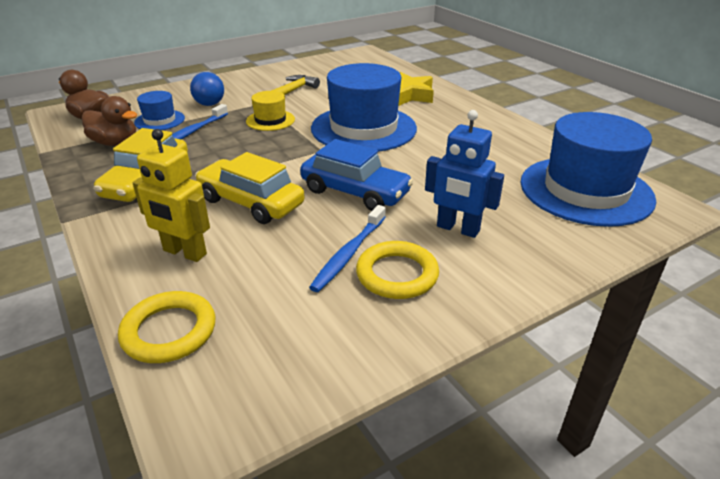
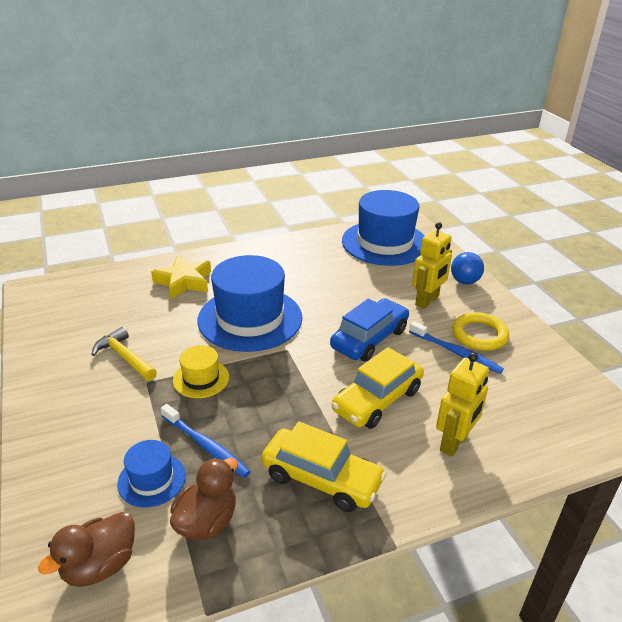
camera: 80 degrees left, 0 degrees up
yellow ring [118,291,215,363] -> none
blue ball [190,72,224,106] -> blue ball moved to [451,252,484,284]
blue robot [425,110,504,238] -> yellow robot [412,222,452,309]

